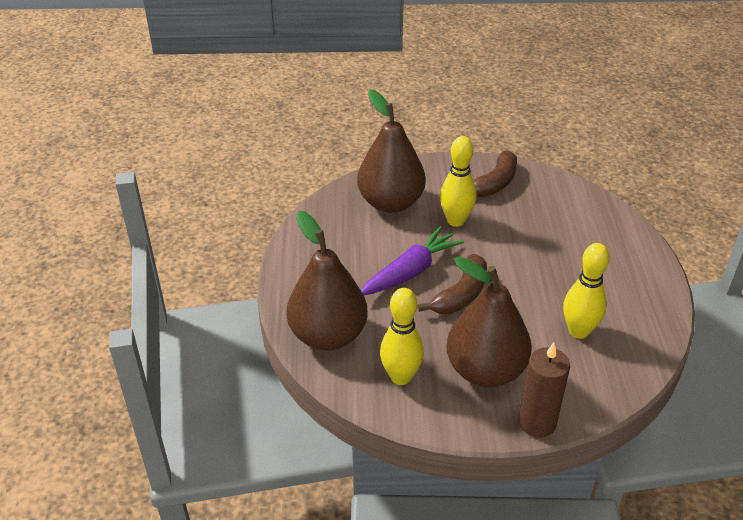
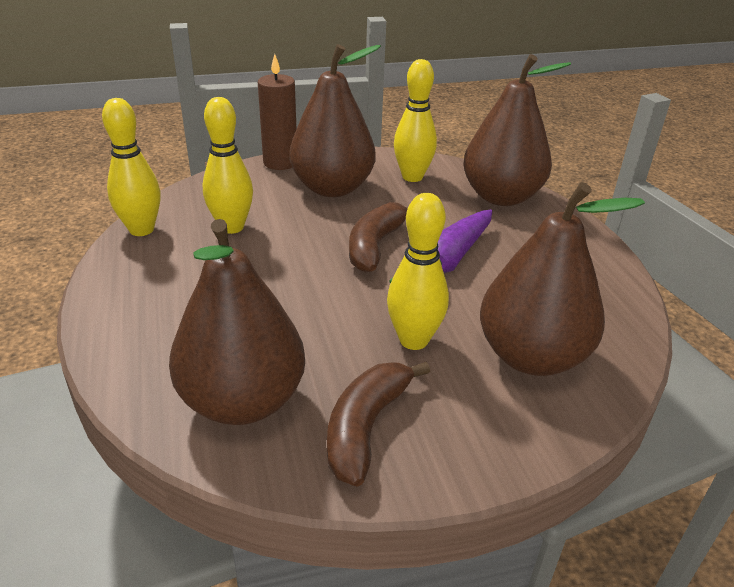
camera: 165 degrees right, 5 degrees down
none -> yellow bowling pin [102,98,161,236]
none -> brown pear [169,219,305,425]

